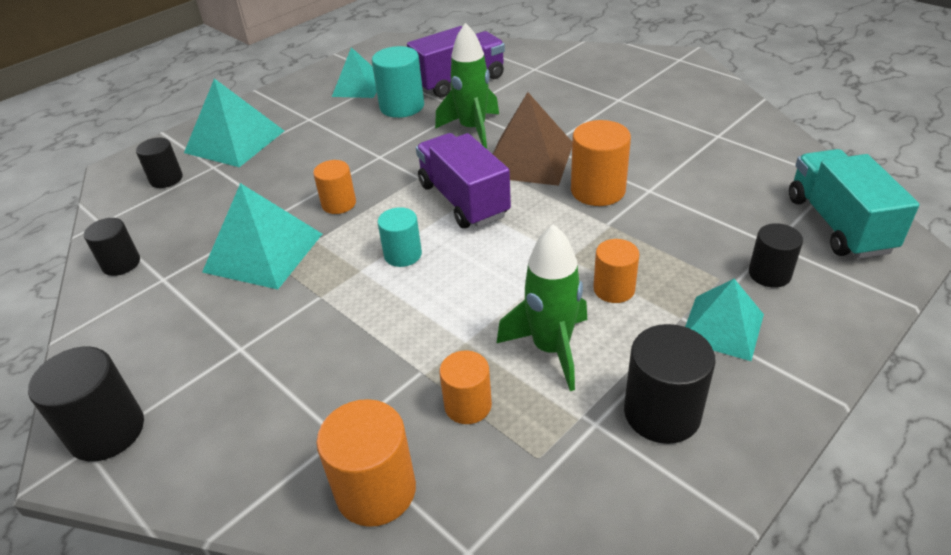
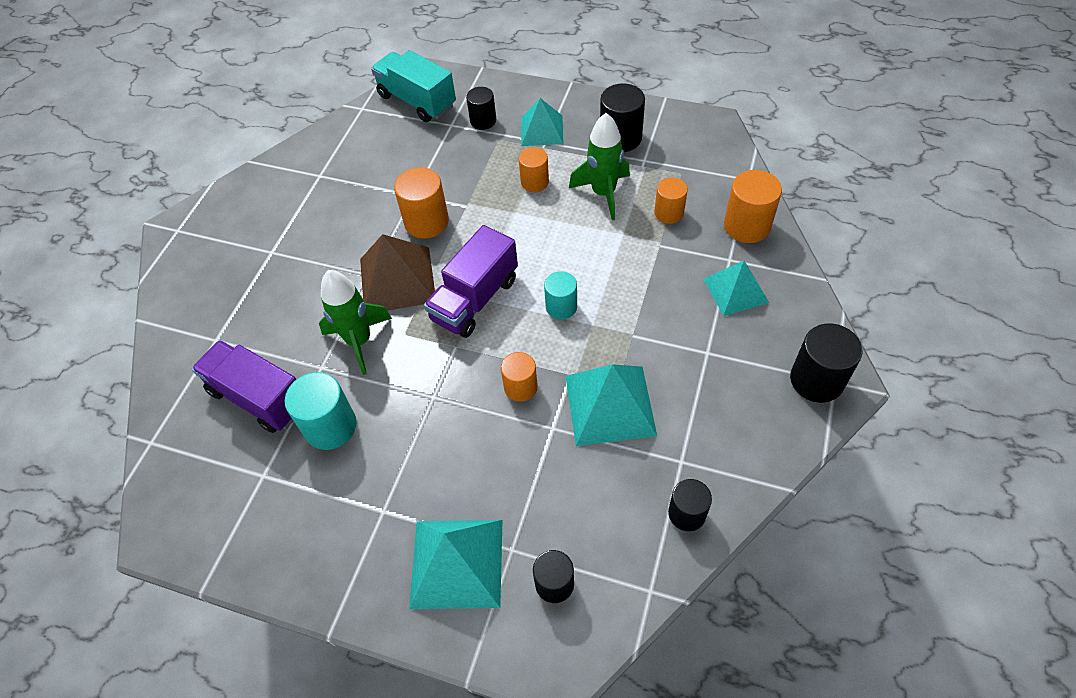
camera: 115 degrees left, 15 degrees up
turquoise pyramid [332,47,377,98] -> turquoise pyramid moved to [704,261,769,316]
turquoise truck [789,149,920,259] -> turquoise truck turned 75 degrees clockwise [371,50,456,122]

